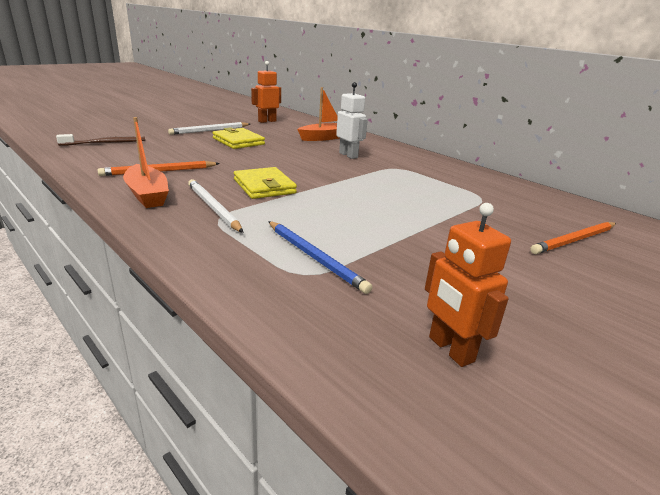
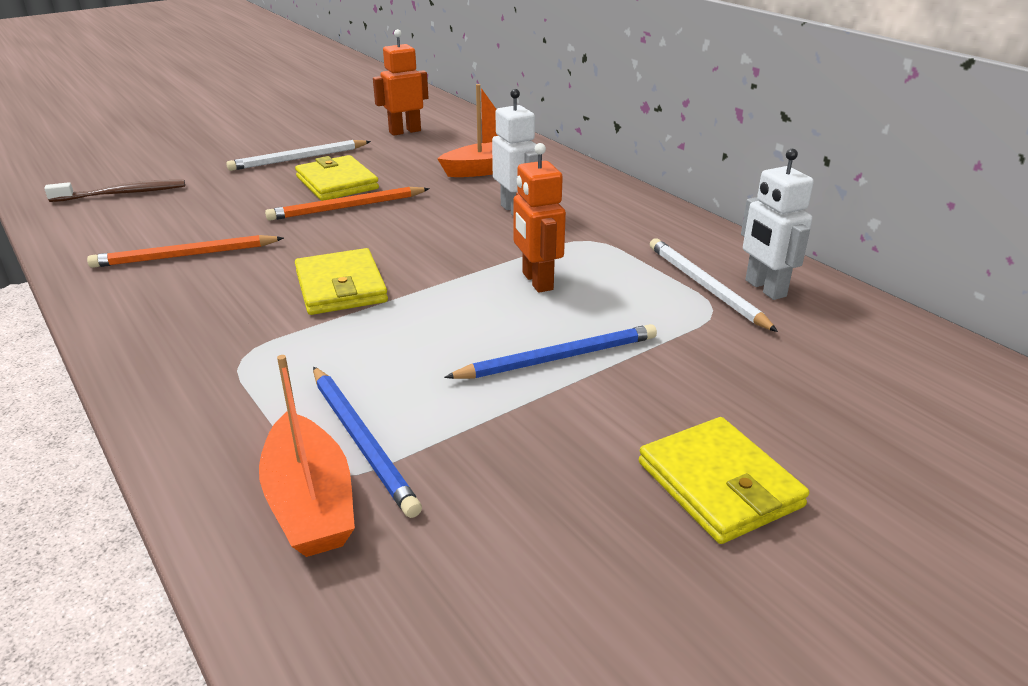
camera: 10 degrees right, 5 degrees up
orange boat [123,117,169,208] -> orange boat moved to [259,355,355,557]
white pencil [188,179,243,233] -> white pencil moved to [650,238,778,332]
orange robot [425,203,511,367] -> orange robot moved to [513,143,566,293]
orange pencil [530,222,616,254] -> orange pencil moved to [265,187,430,221]
none -> blue pencil [444,324,657,379]
none -> yellow wallet [639,417,809,544]
none -> white robot [741,149,814,300]

